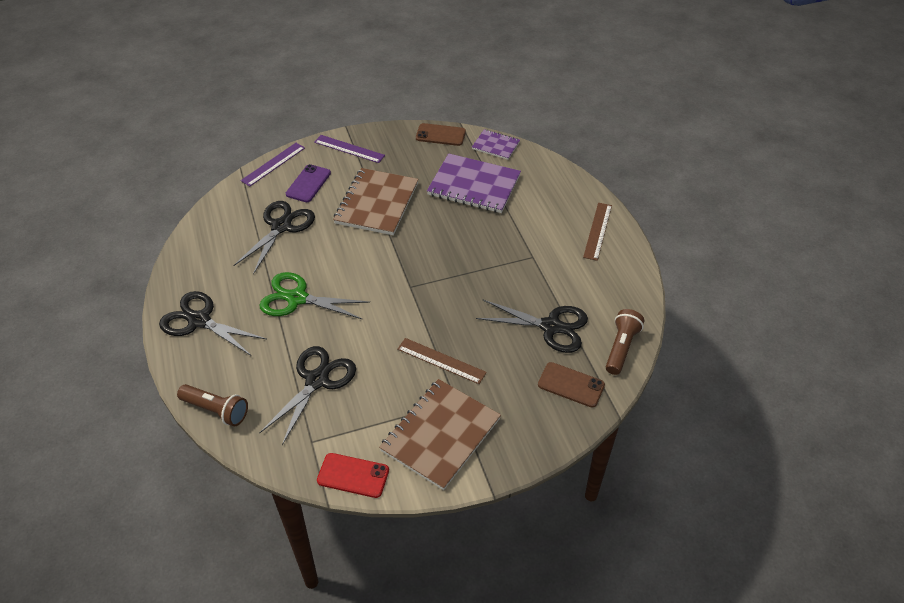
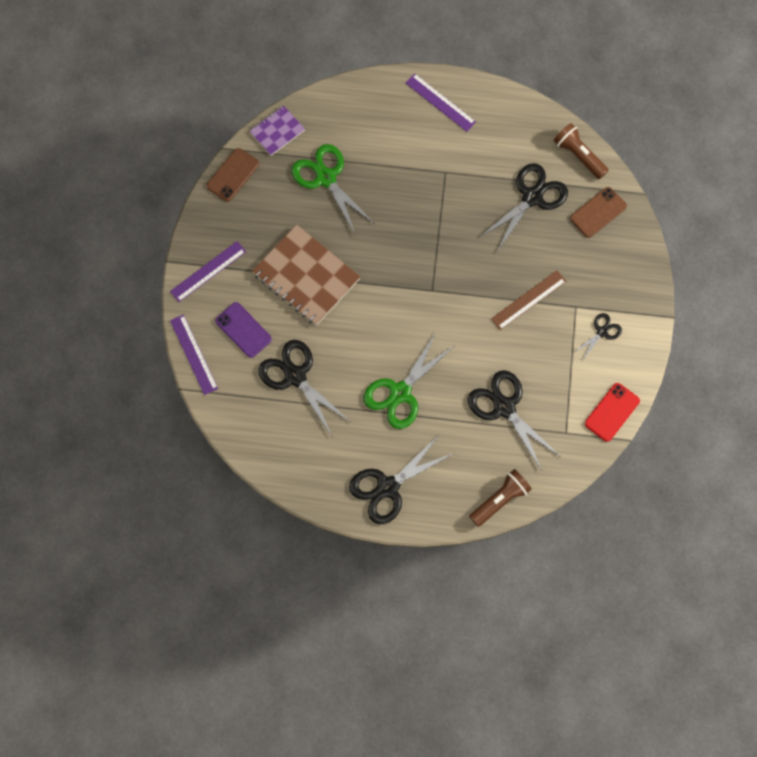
camera: 65 degrees left, 25 degrees up
brown notebook [379,379,501,490] -> black scissors [573,313,622,361]
purple notebook [427,153,521,213] -> green scissors [291,144,375,234]
brown ruler [583,203,612,261] -> purple ruler [405,73,476,132]

